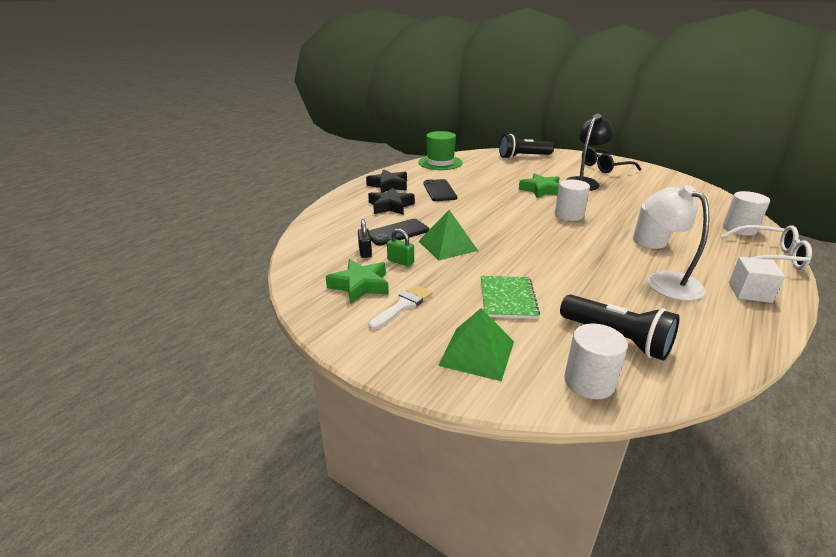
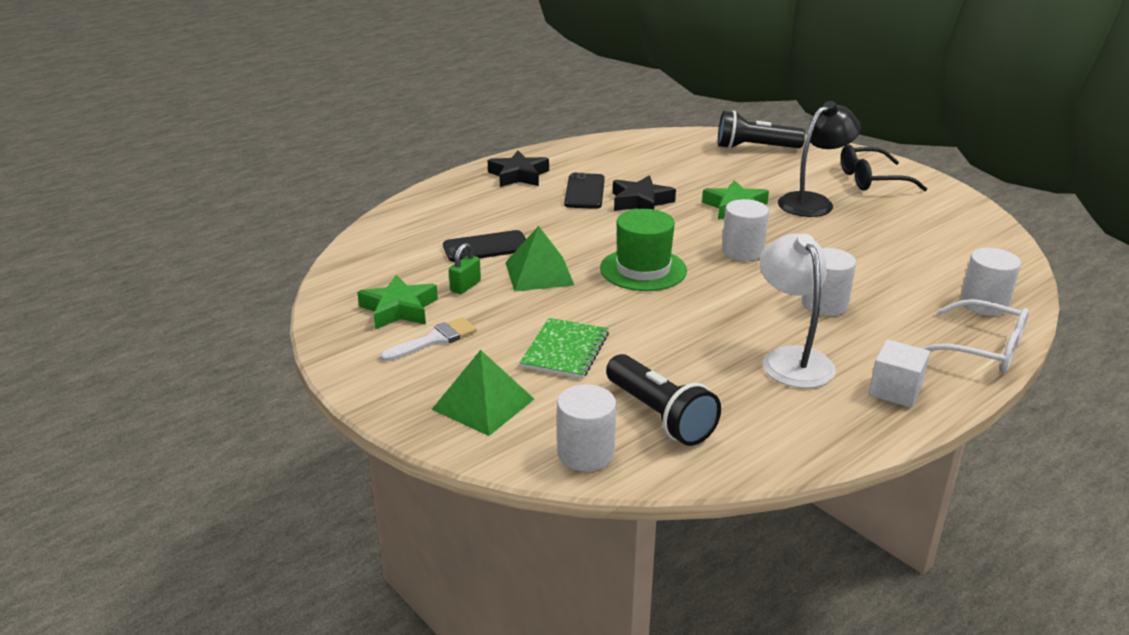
camera: 15 degrees right, 0 degrees up
black padlock [358,219,372,258] -> none
black star [368,188,415,215] -> black star moved to [613,176,676,211]
green padlock [387,228,414,266] -> green padlock turned 75 degrees clockwise [449,243,481,294]
green hat [418,131,463,170] -> green hat moved to [600,209,687,291]

